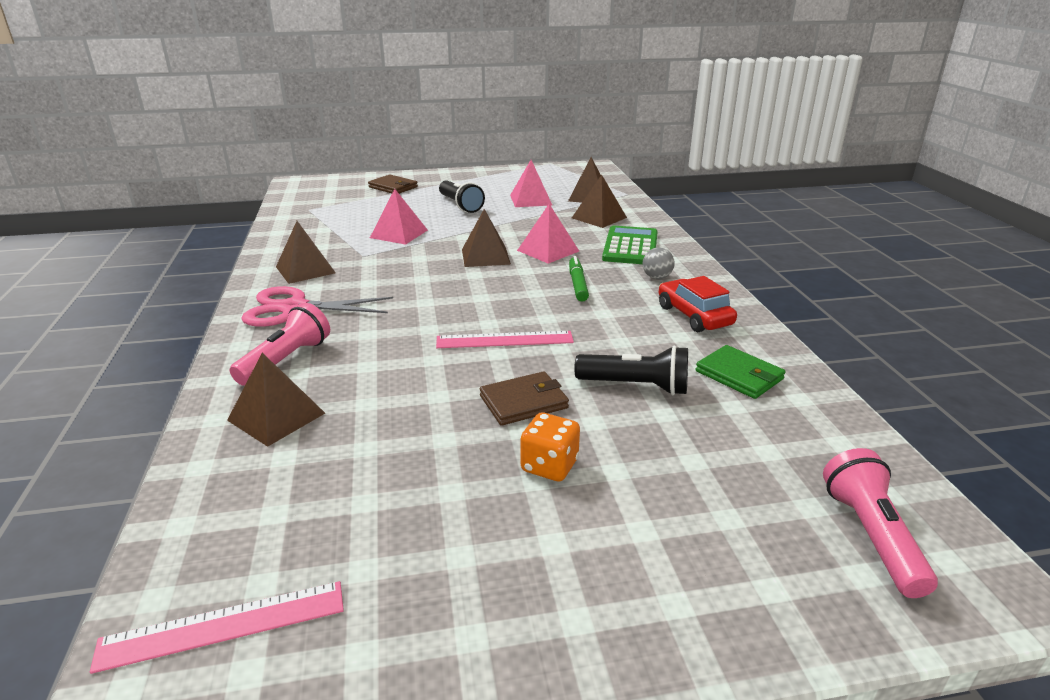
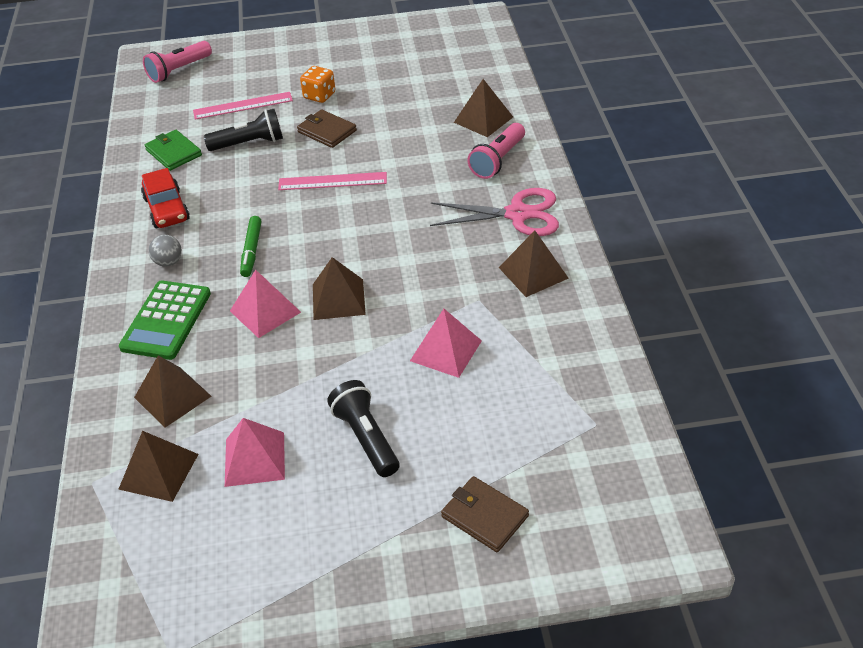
camera: 175 degrees left, 15 degrees up
pink ruler [90,581,344,674] -> pink ruler moved to [193,92,293,120]
brown wallet [480,371,569,426] -> brown wallet turned 60 degrees clockwise [297,109,357,148]
black flashlight [574,345,688,395] -> black flashlight turned 150 degrees clockwise [204,109,283,151]
pink flashlight [823,448,938,598] -> pink flashlight turned 45 degrees clockwise [143,41,212,83]

